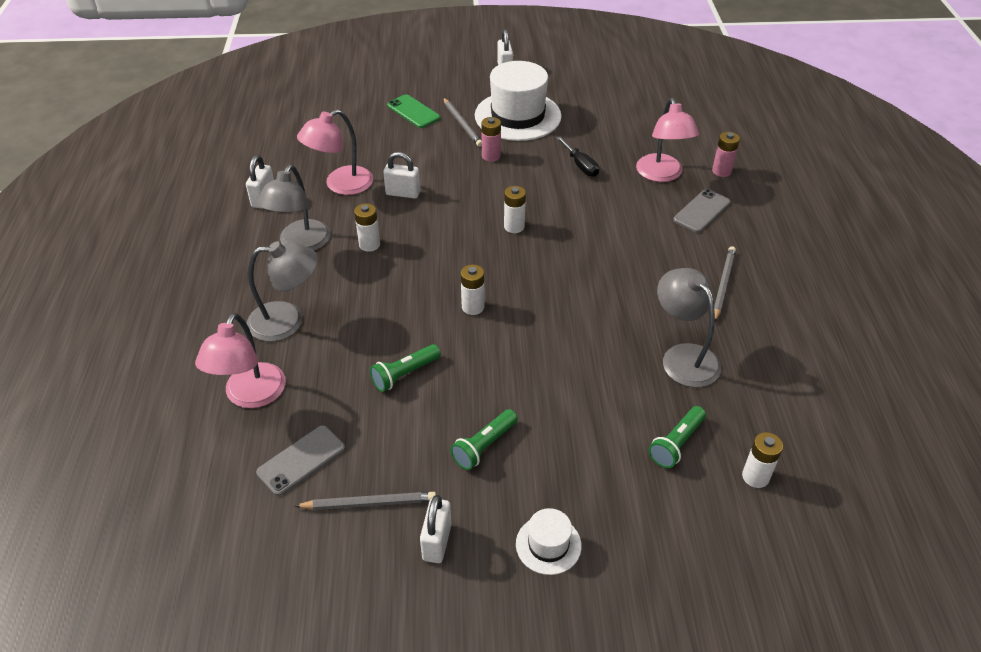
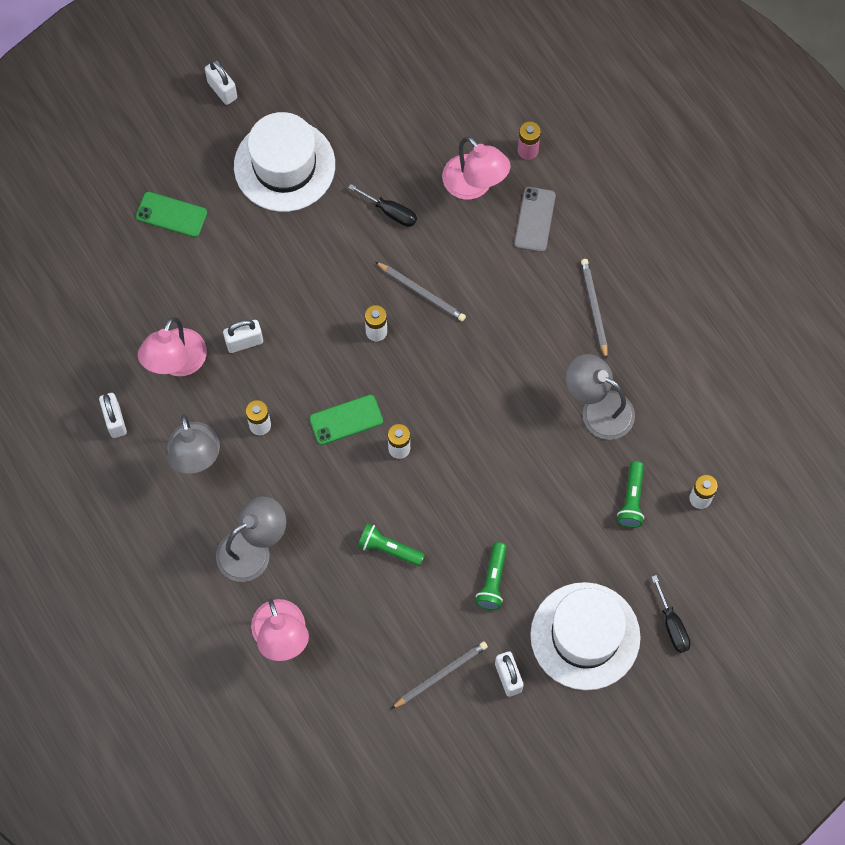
camera: 30 degrees left, 25 degrees up
grey phone [256,425,345,496] -> none
green flashlight [370,344,441,392] -> green flashlight turned 90 degrees clockwise [358,523,425,566]
grey pencil [443,98,482,147] -> grey pencil moved to [376,262,466,322]
pink battery [481,117,501,162] -> none
white hat [516,508,582,575] -> white hat [530,582,641,690], size x2.12
none -> green phone [309,395,383,445]
none -> black screwdriver [651,575,690,653]

